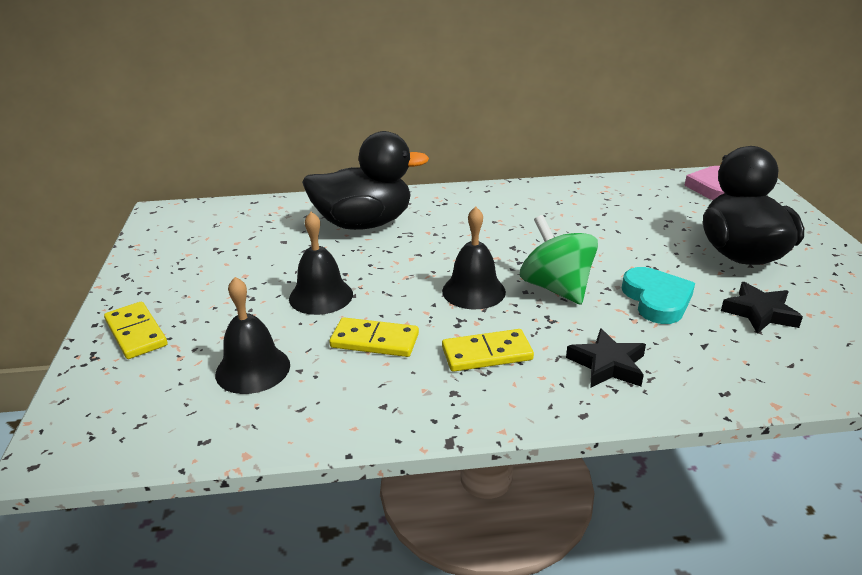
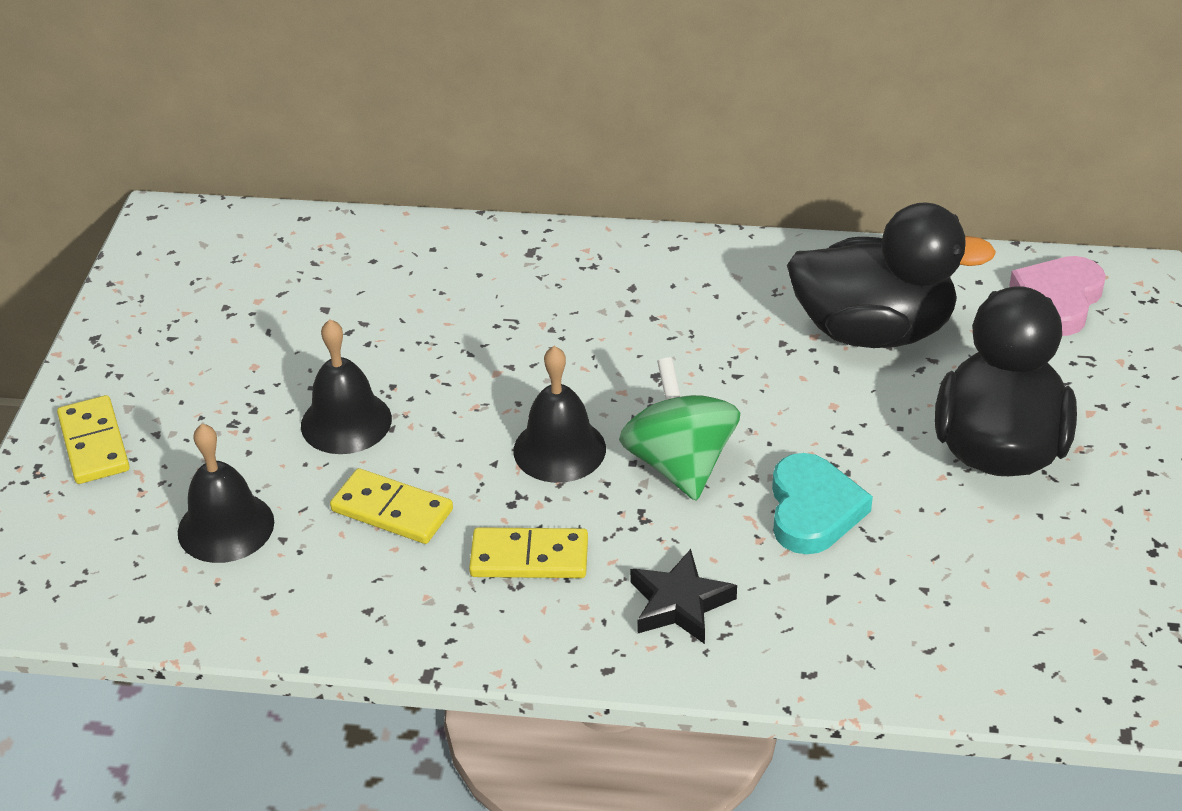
camera: 15 degrees right, 10 degrees up
black duck [302,131,429,230] -> black duck moved to [787,202,996,348]
black star [721,282,803,334] -> none

